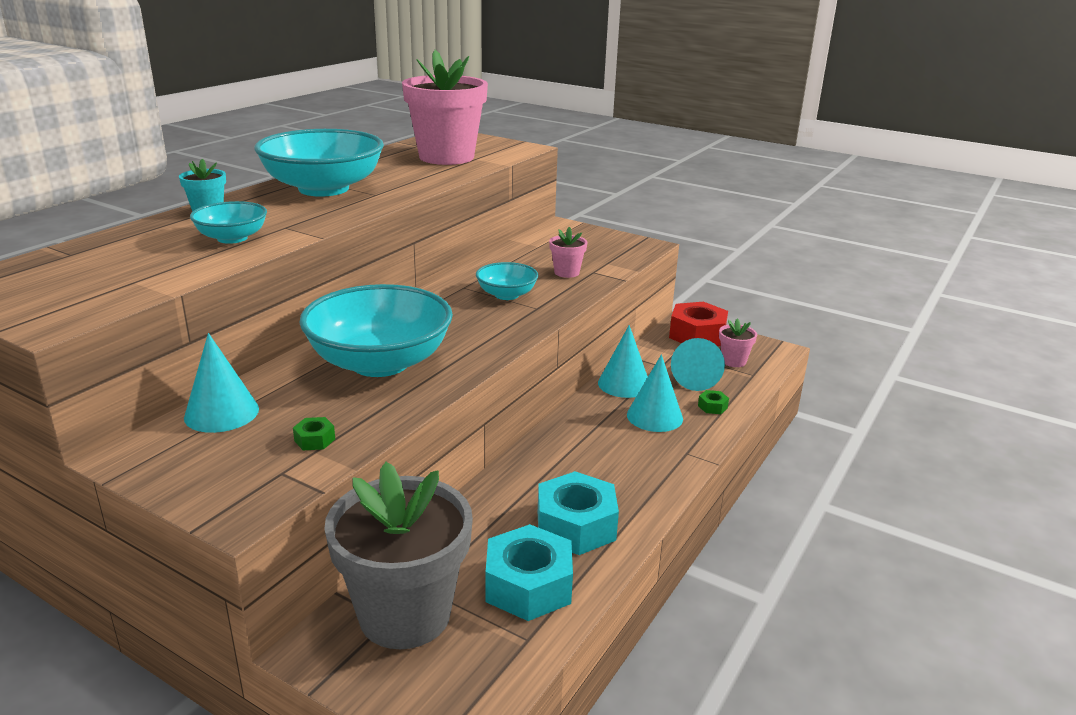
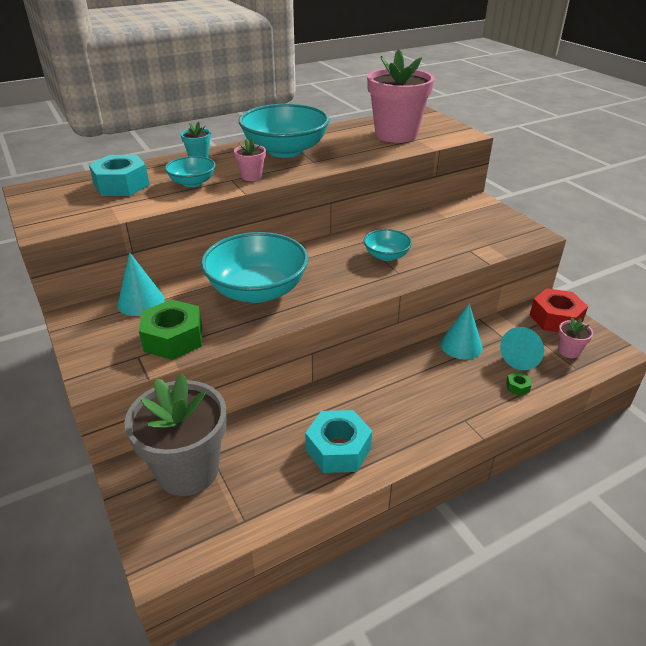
camera: 30 degrees right, 10 degrees up
green nut [293,417,335,450] -> green nut [139,299,202,360], size x2.40
turquoise nut [486,524,573,621] -> turquoise nut moved to [89,155,150,196]
pink flower pot [549,227,587,278] -> pink flower pot moved to [234,138,266,181]
turquoise cone [627,354,683,432] -> none

